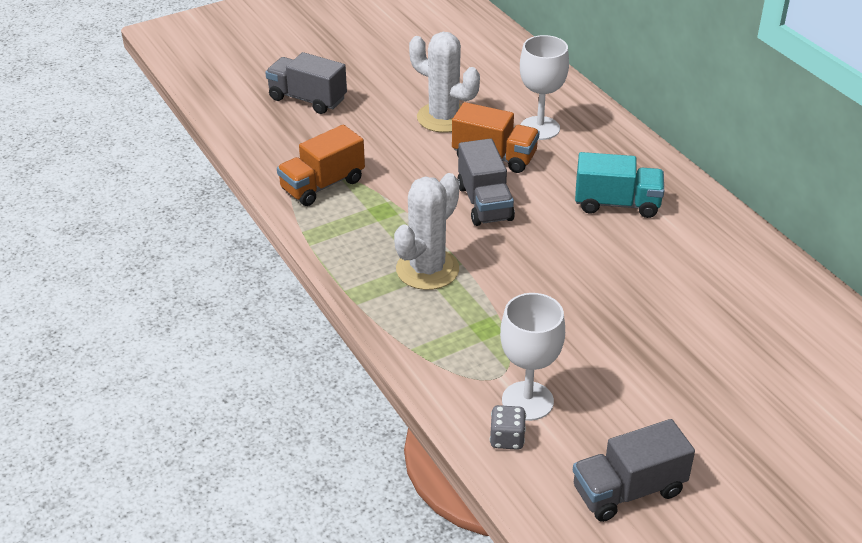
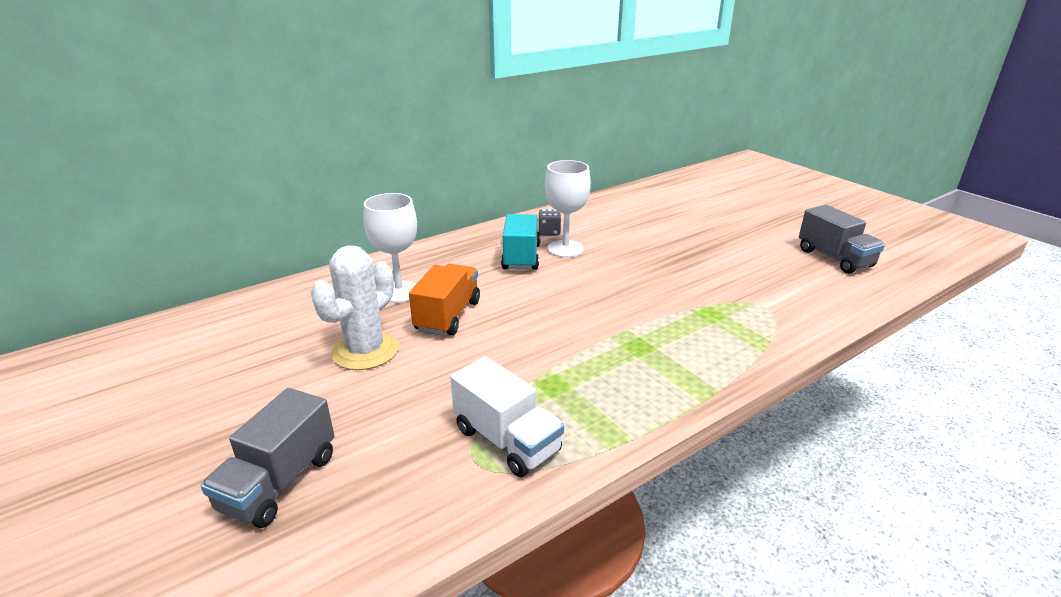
camera: 95 degrees left, 10 degrees down
orange truck [277,125,365,206] -> white truck [450,356,564,477]
white cactus [394,173,459,290] -> none
grey truck [457,138,515,226] -> none
grey dice [490,405,526,450] -> grey dice moved to [538,209,561,236]
white goblet [500,293,565,421] -> white goblet moved to [545,160,591,258]

